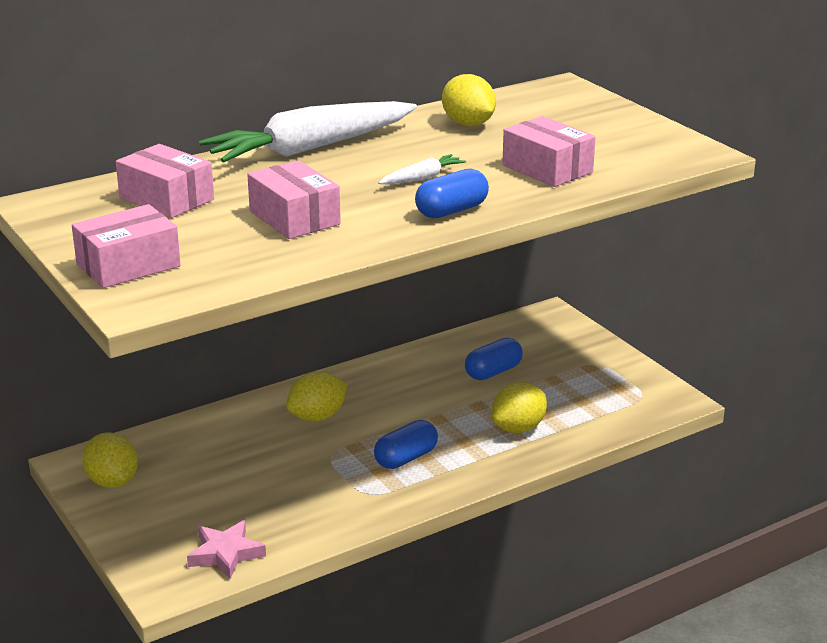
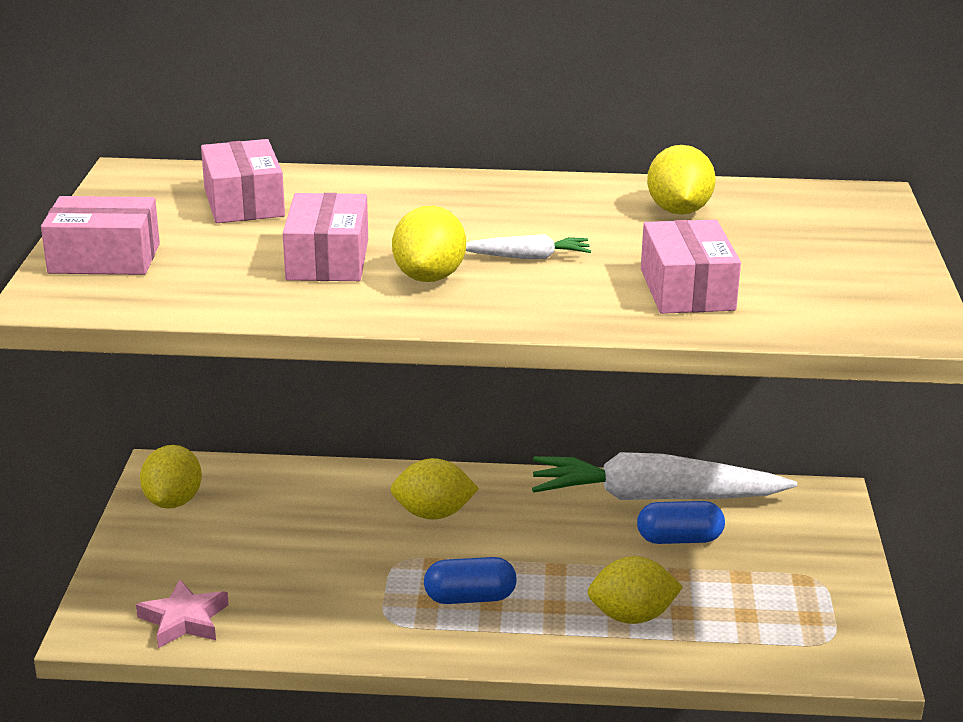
camera: 35 degrees right, 0 degrees up
white carrot [199,101,417,162] -> white carrot moved to [532,452,797,500]
blue capsule [415,169,489,218] -> none
none -> yellow lemon [392,206,466,282]

